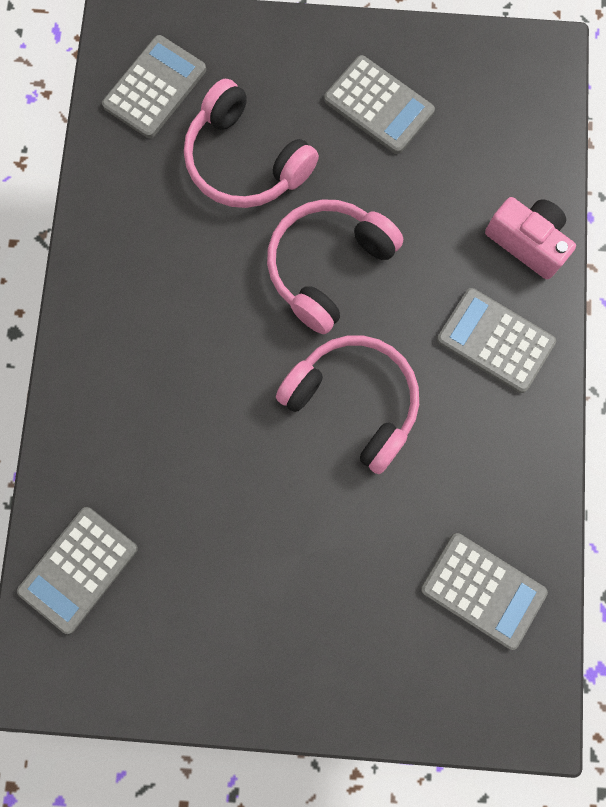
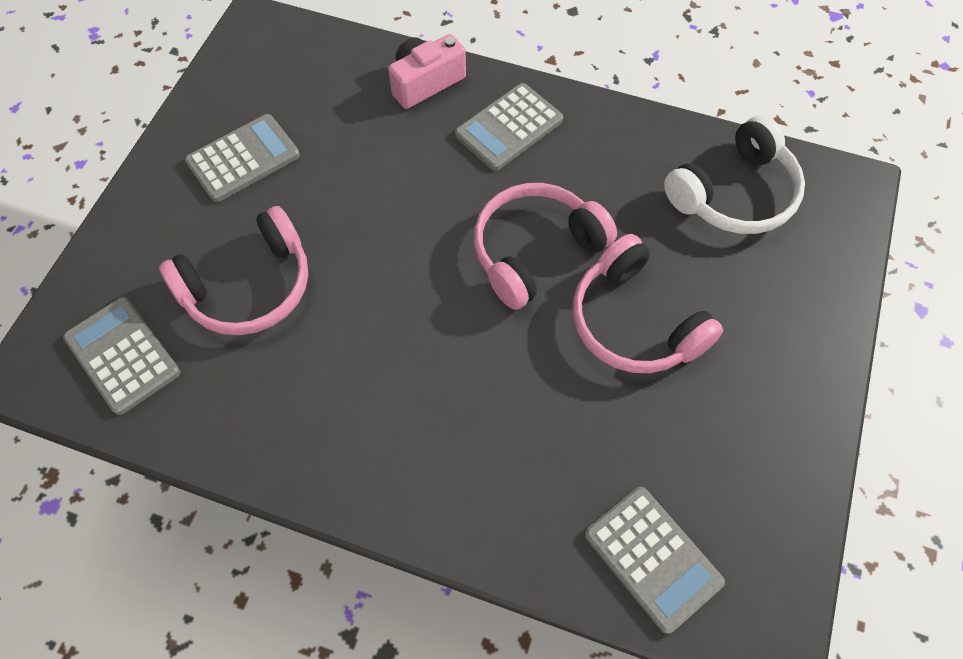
camera: 75 degrees left, 15 degrees down
pink headphones [267,199,403,334] -> pink headphones moved to [573,234,723,373]
grey calculator [421,533,548,650] -> white headphones [664,115,805,234]

